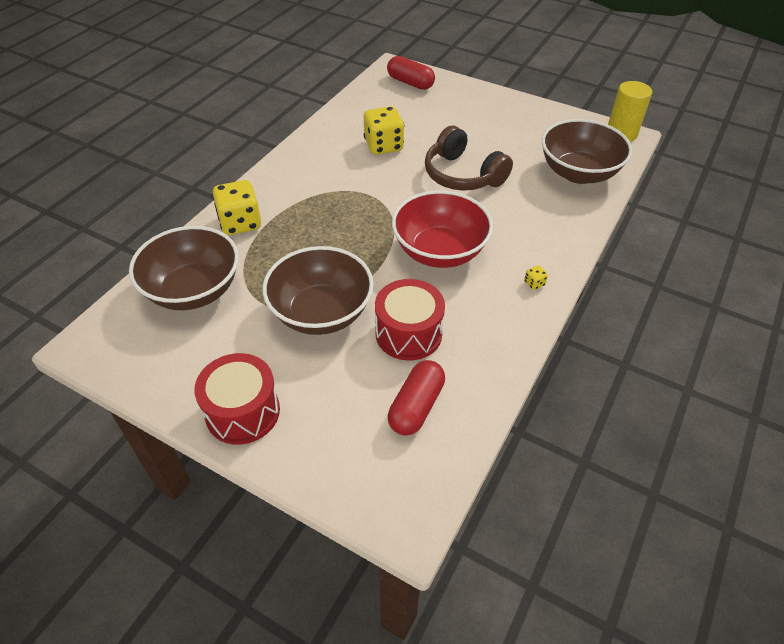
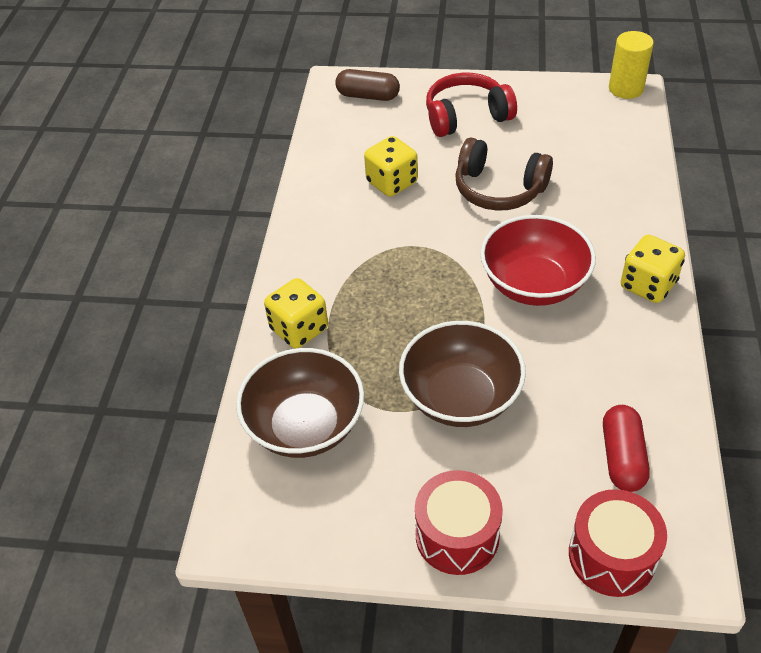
camera: 20 degrees left, 0 degrees up
red drum [375,279,445,361] -> red drum moved to [569,489,667,597]
red capsule [387,56,435,90] -> brown capsule [335,69,400,101]
yellow dice [524,265,548,290] -> yellow dice [620,235,685,303], size x2.50
brown bowl [542,119,632,184] -> none
none -> red headphones [426,73,517,137]

